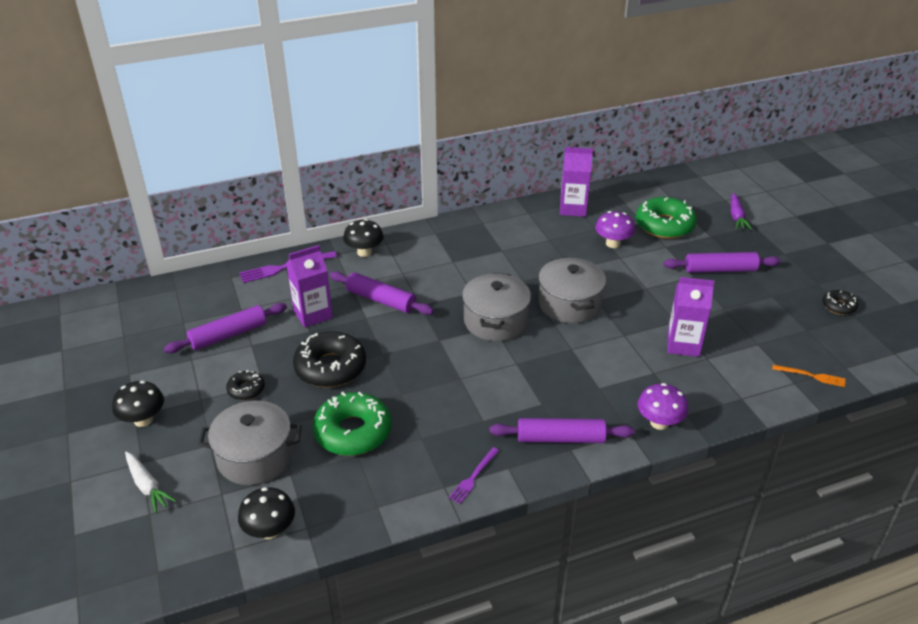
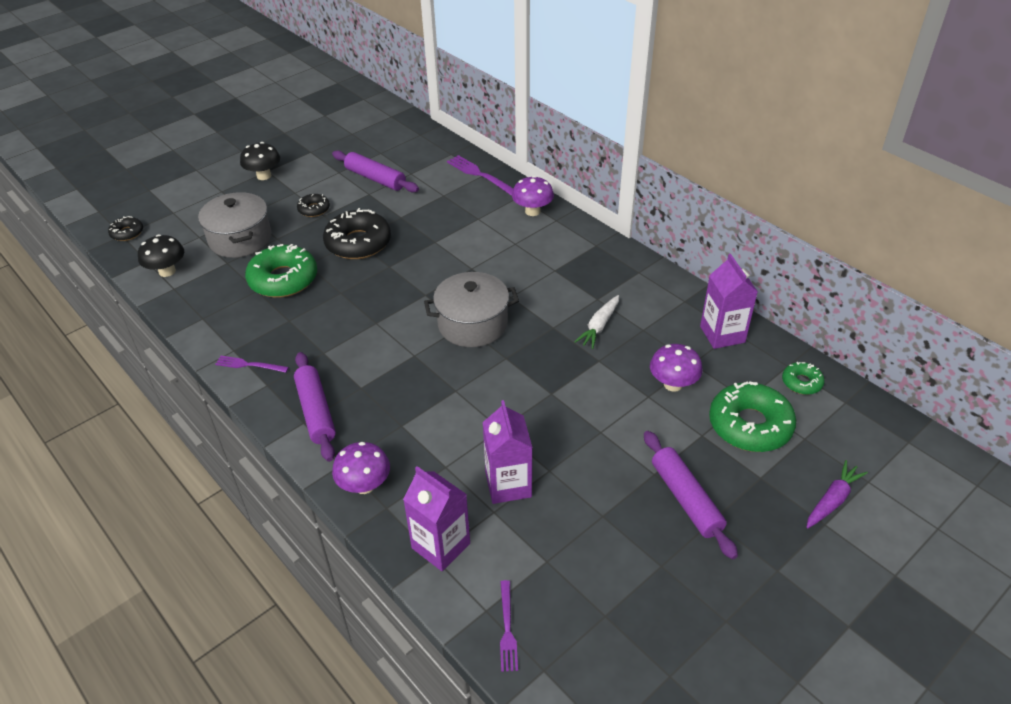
camera: 70 degrees right, 5 degrees up
white carrot [125,452,176,513] -> white carrot moved to [574,295,619,349]
purple carton [286,245,333,328] -> purple carton moved to [403,466,470,571]
purple rolling pin [330,271,434,315] -> none
black mushroom [343,219,384,257] -> purple mushroom [512,176,554,216]
grey pot [538,257,606,323] -> none
purple carrot [731,193,752,230] -> purple carrot turned 150 degrees clockwise [806,460,868,528]
orange fork [772,365,845,387] -> purple fork [500,580,518,672]
black donut [823,290,858,315] -> black donut moved to [108,216,143,241]
none -> green donut [782,362,825,395]

